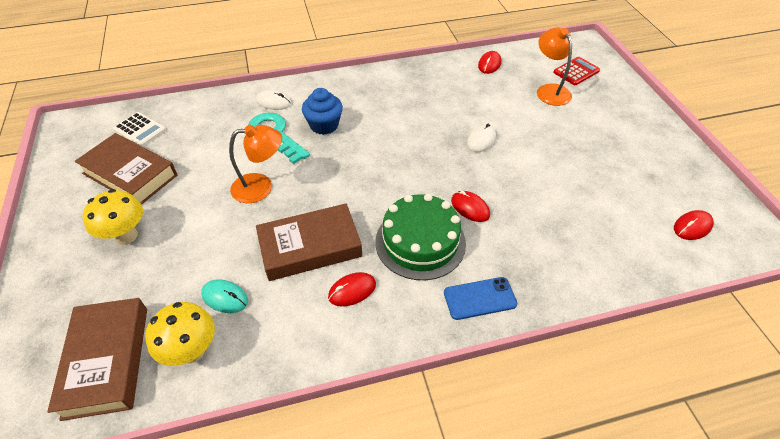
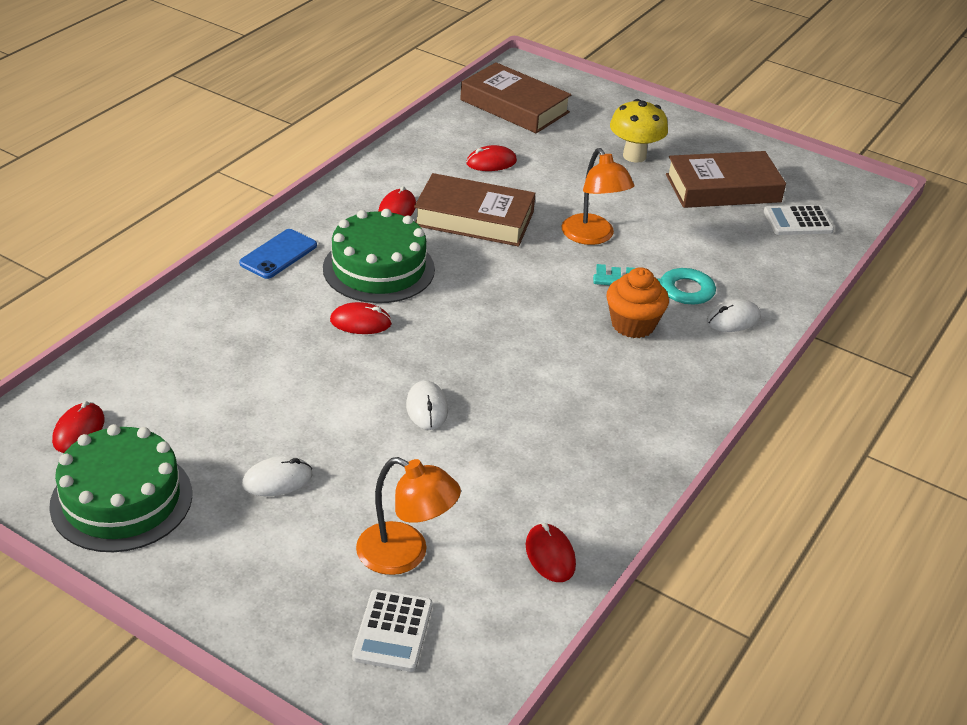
camera: 135 degrees right, 10 degrees down
yellow mushroom [145,302,215,366] -> none
turquoise mouse [201,280,248,313] -> red mouse [466,145,517,171]
orange lamp [229,125,282,203] -> orange lamp turned 60 degrees counterclockwise [562,148,634,245]
brown book [256,204,362,281] -> brown book turned 75 degrees clockwise [414,173,536,246]
blue cupcake [302,88,343,135] -> orange cupcake [606,267,669,338]
red calculator [553,57,600,85] -> white calculator [352,589,433,672]
none -> green cake [49,424,192,552]
none -> white mouse [242,456,312,496]

